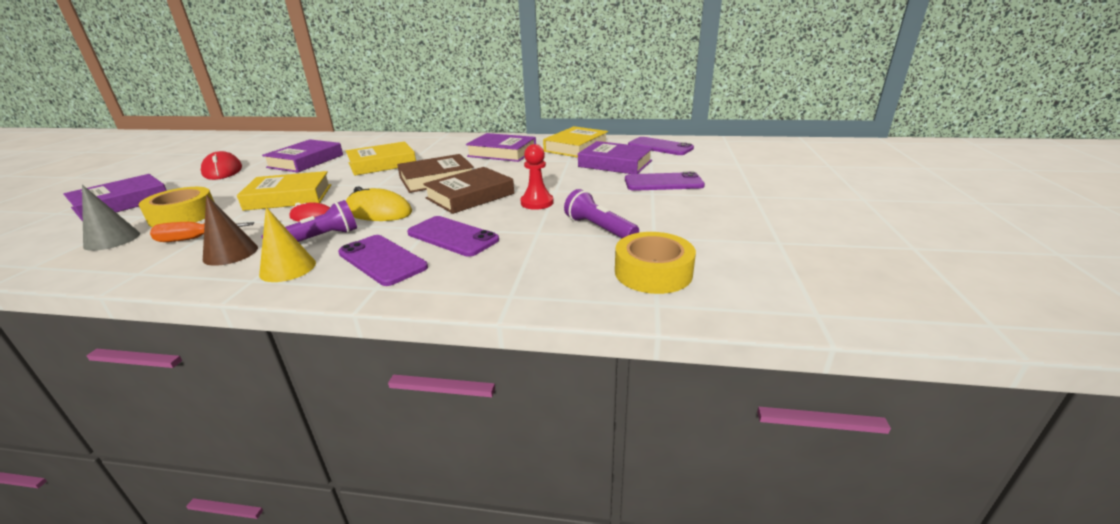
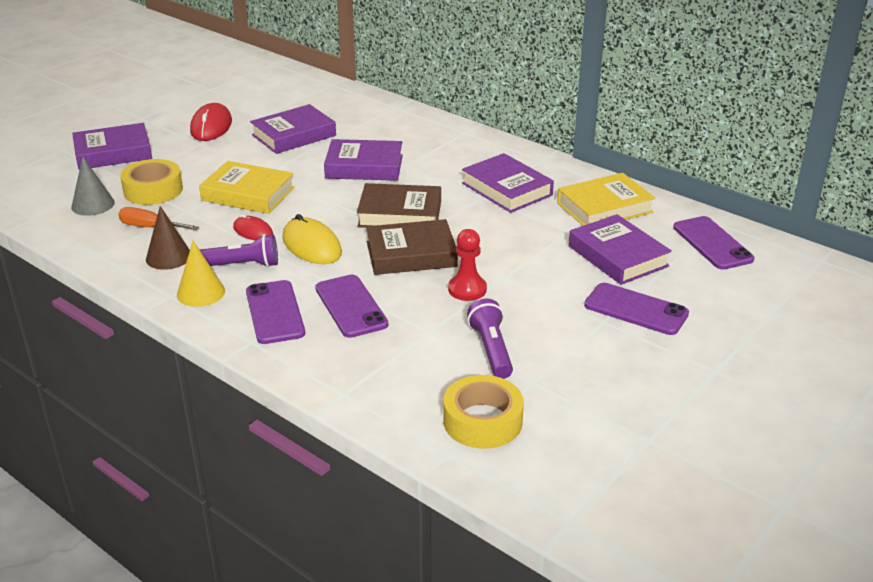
camera: 30 degrees right, 5 degrees up
yellow book [346,141,416,176] -> purple book [324,139,403,181]

